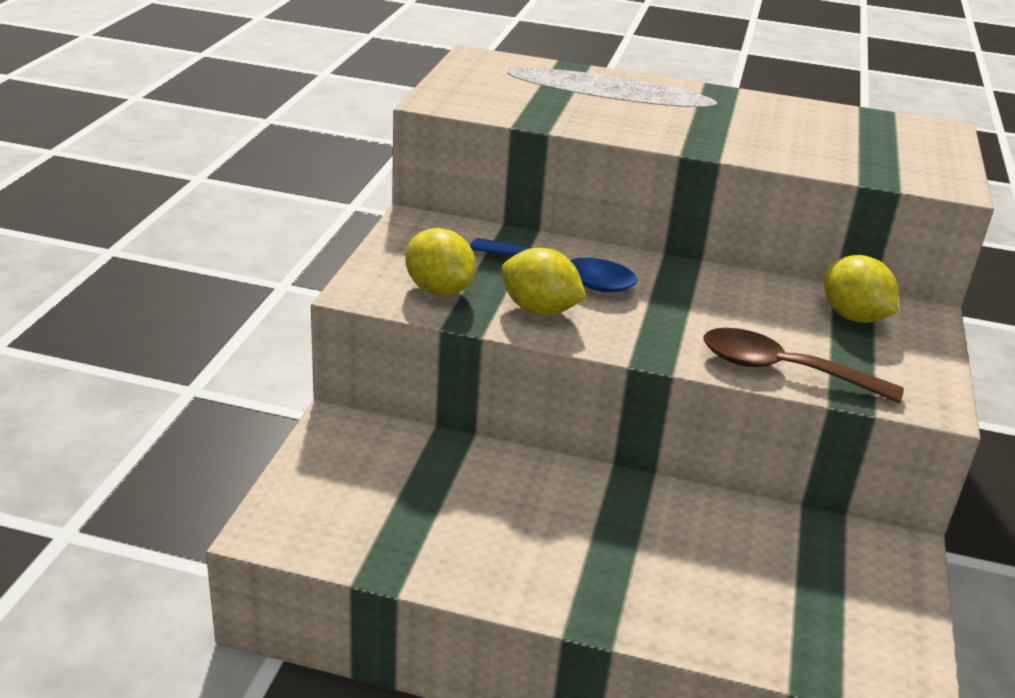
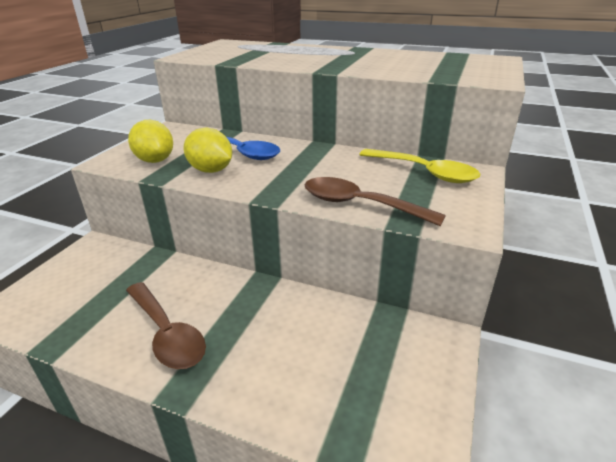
camera: 10 degrees right, 0 degrees up
yellow lemon [824,255,899,323] -> yellow spoon [359,149,481,183]
none -> brown spoon [126,282,206,369]

